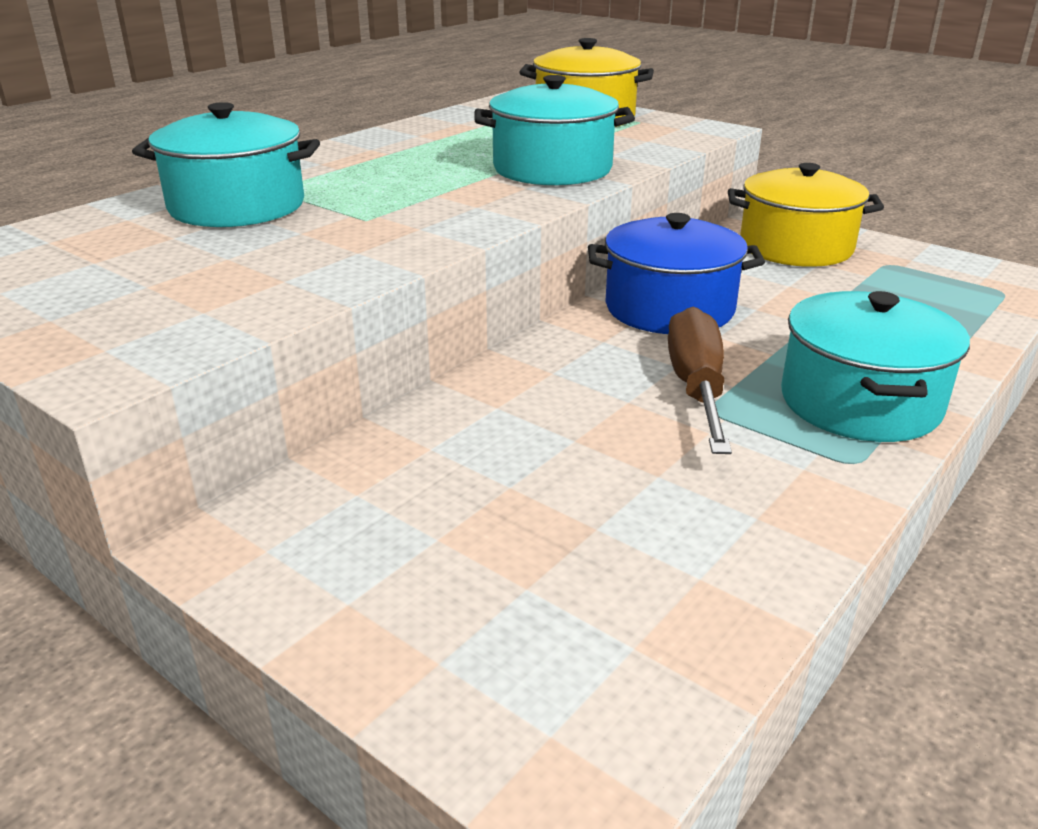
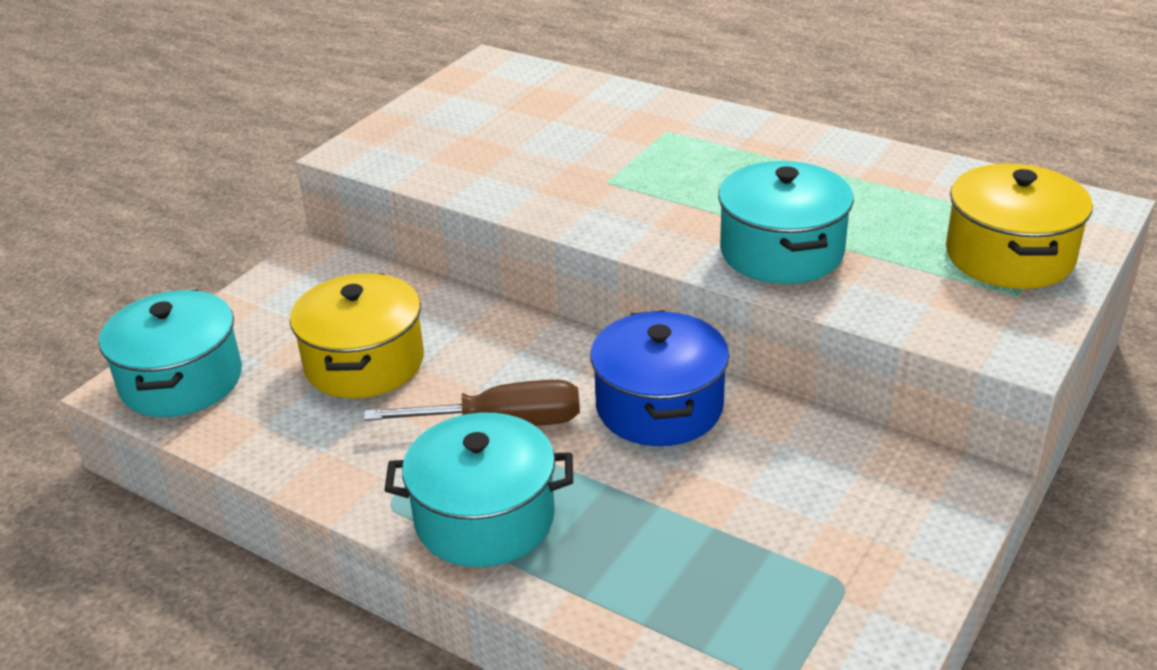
camera: 85 degrees right, 5 degrees up
turquoise pot [132,102,320,227] -> turquoise pot moved to [99,290,242,417]
yellow pot [728,163,884,267] -> yellow pot moved to [290,273,424,398]

